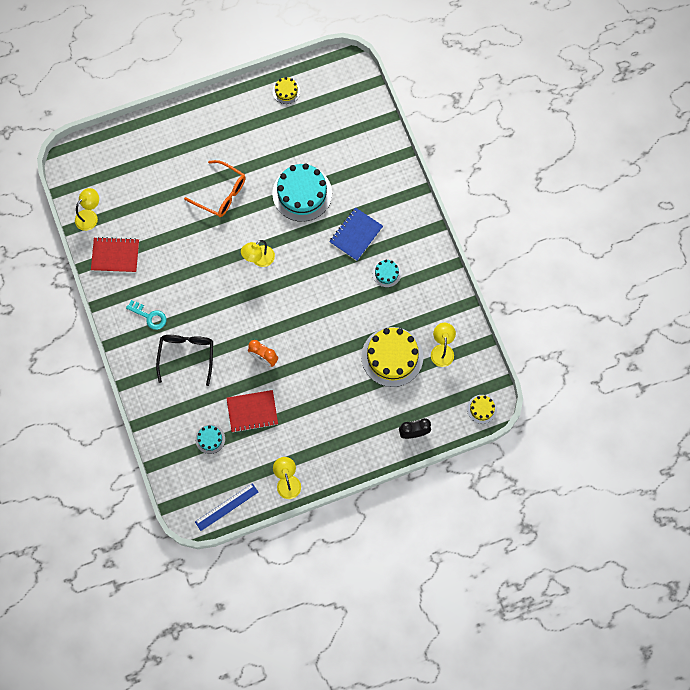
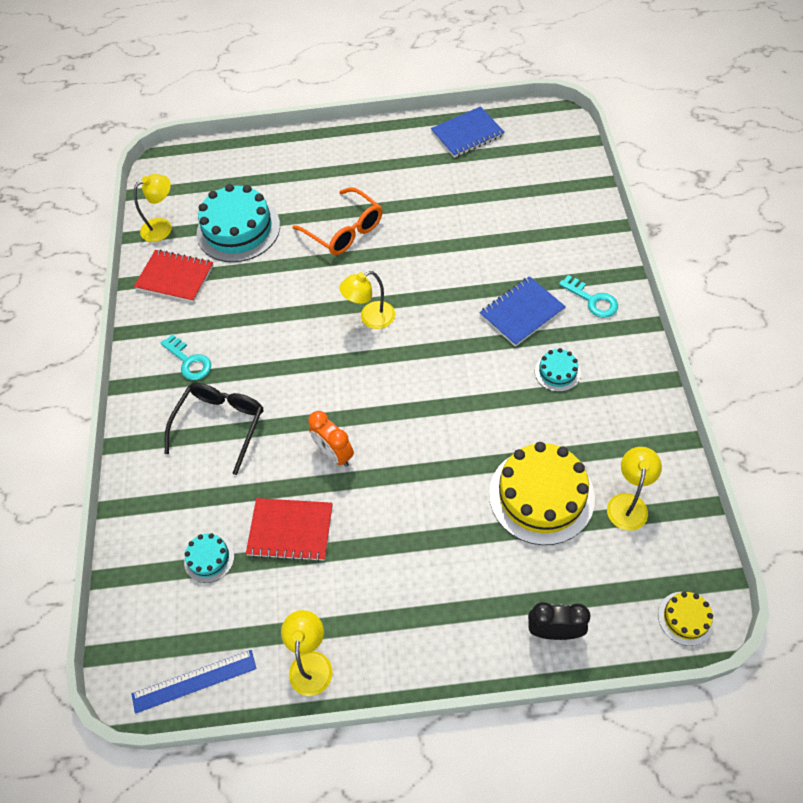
camera: 20 degrees right, 15 degrees down
turquoise cake [272,163,332,222] -> turquoise cake moved to [197,184,280,262]
yellow cake [273,77,300,104] -> blue notebook [431,106,505,158]
none -> turquoise key [559,275,618,318]

